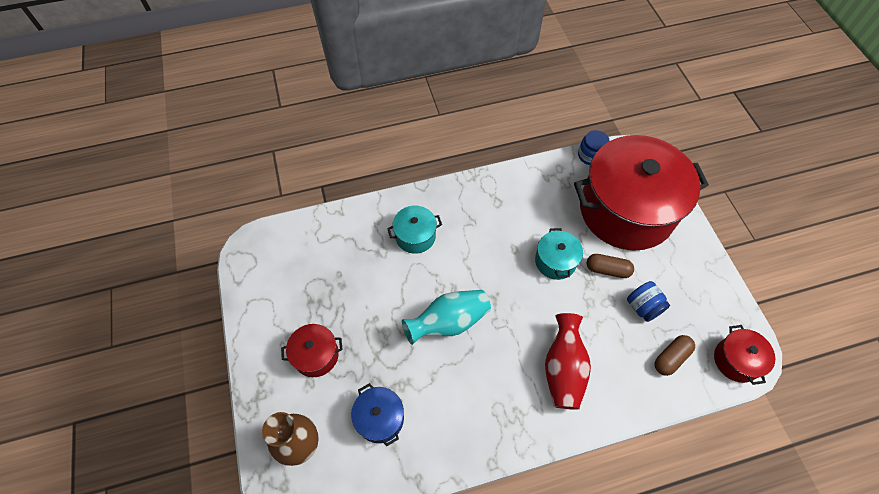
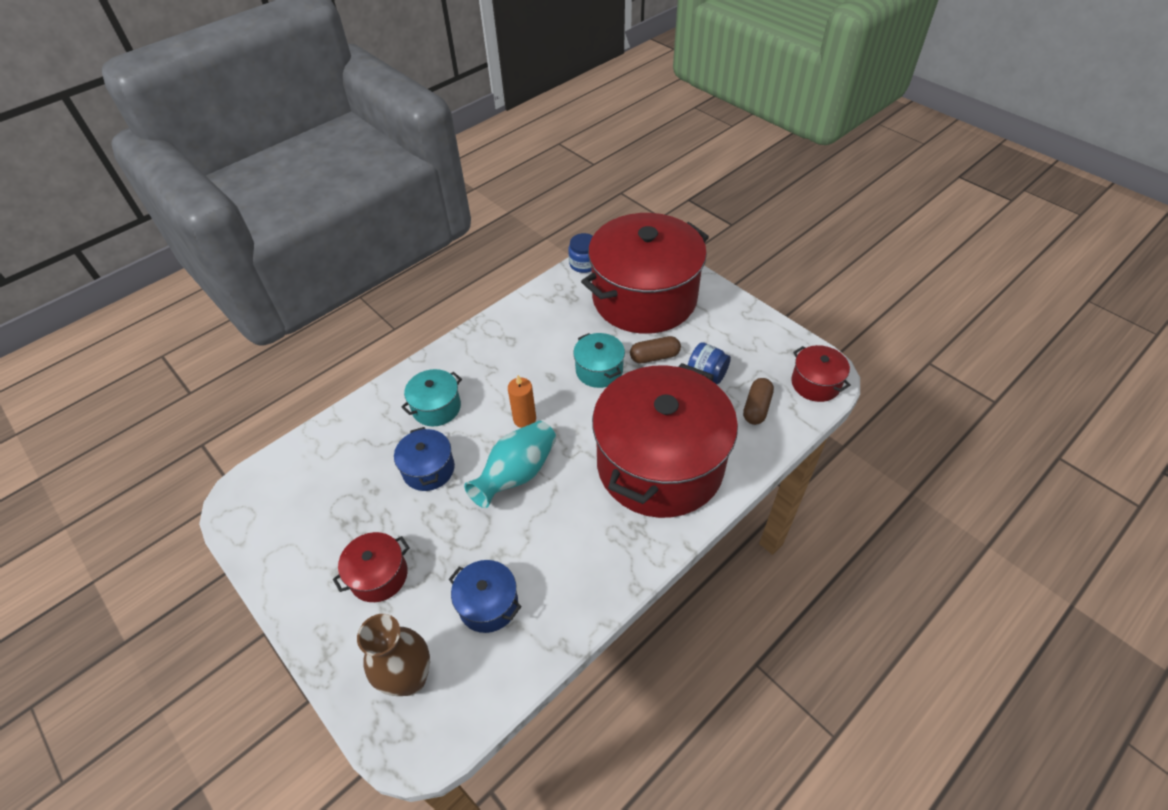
camera: 25 degrees left, 10 degrees down
red vase [545,313,591,410] -> red pot [592,363,738,518]
none -> blue pot [394,427,455,491]
none -> orange candle [508,375,536,428]

